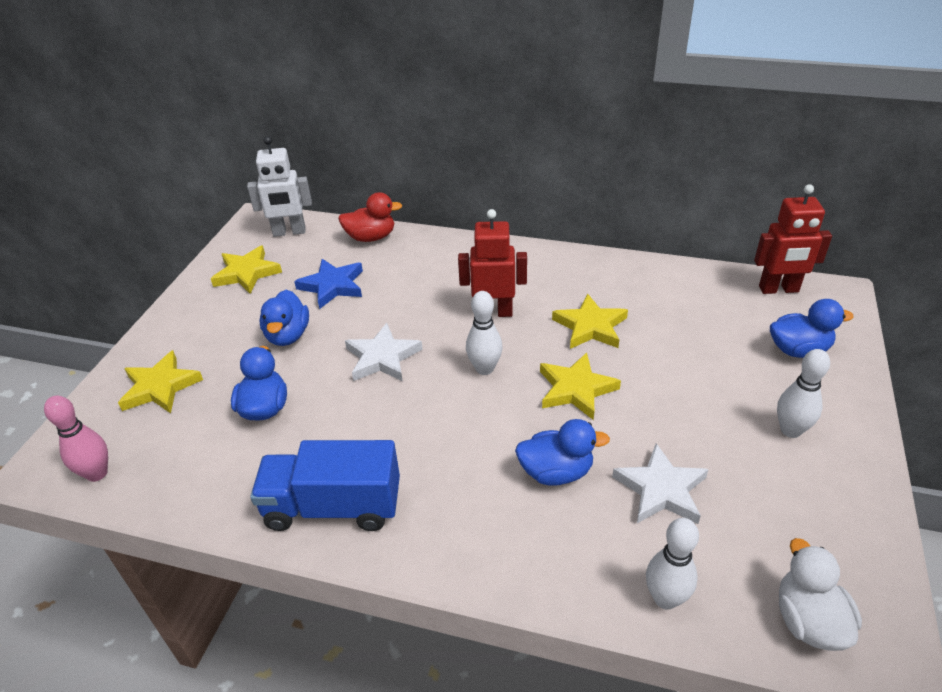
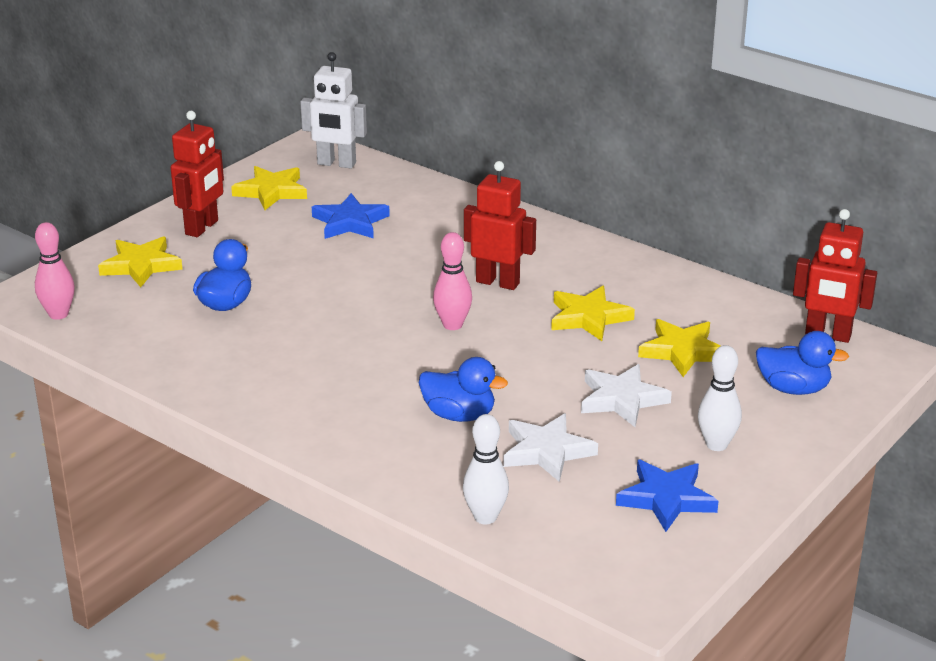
camera: 20 degrees right, 10 degrees down
blue truck [250,440,400,531] -> none
blue duck [259,290,309,346] -> none
red duck [338,192,403,242] -> none
white star [345,323,423,382] -> white star moved to [581,364,672,427]
white bowling pin [466,291,503,375] -> pink bowling pin [433,232,472,330]
yellow star [540,353,621,420] -> yellow star moved to [638,319,721,377]
white duck [779,538,862,651] -> none
none -> red robot [171,111,224,237]
none -> blue star [616,460,718,532]

